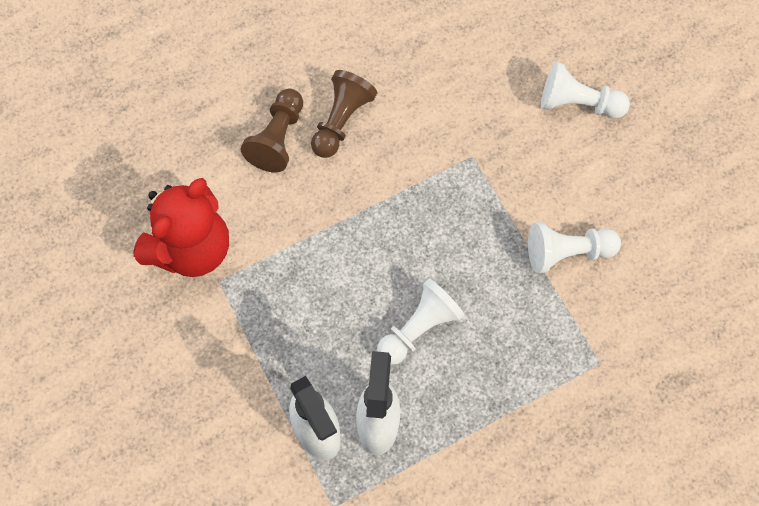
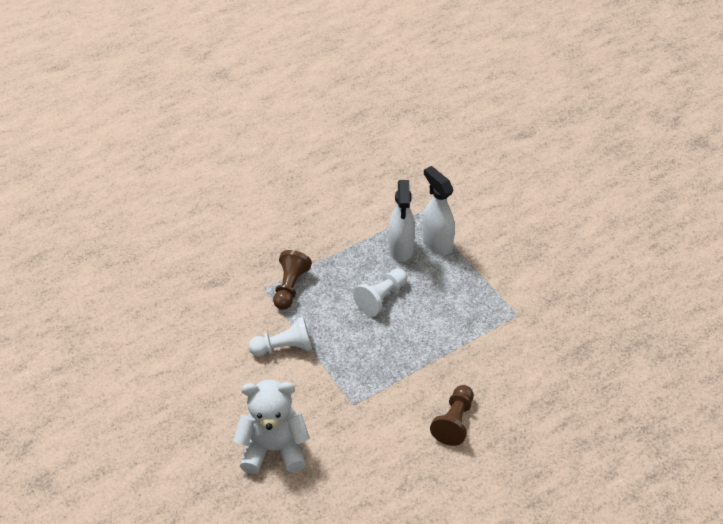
camera: 175 degrees right, 20 degrees down
red teddy bear [133,178,229,277] -> none
brown pawn [241,89,303,173] -> brown pawn moved to [273,250,312,310]
white pawn [541,62,630,118] -> white teddy bear [233,380,310,474]

